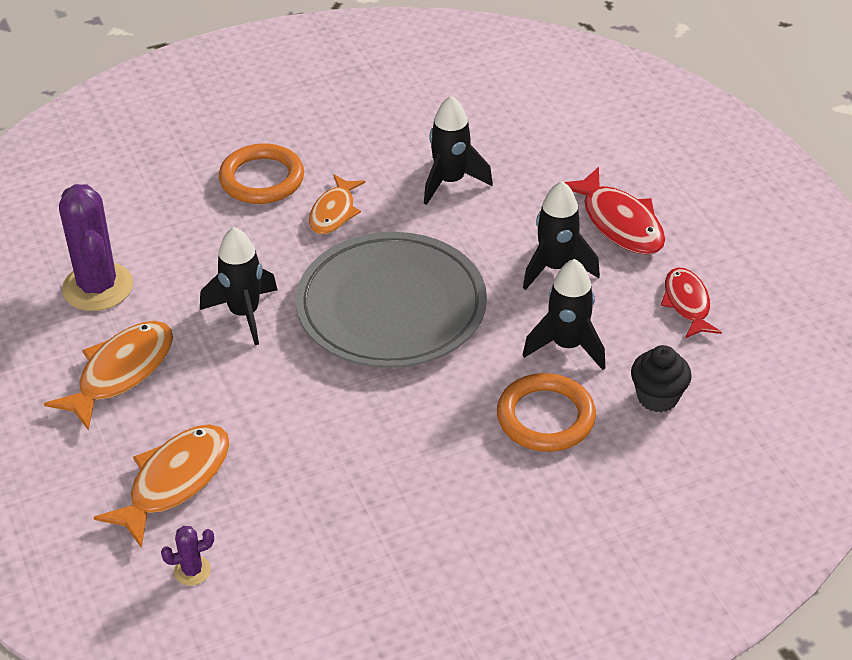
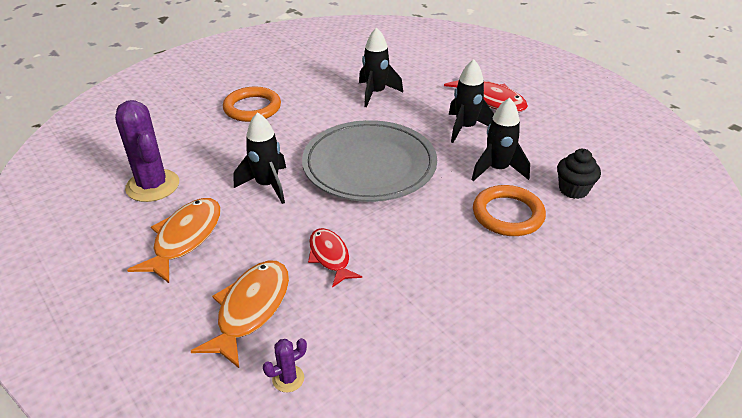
camera: 15 degrees left, 5 degrees down
orange fish [309,174,365,234] -> none
red fish [661,268,722,338] -> red fish moved to [308,228,362,288]

